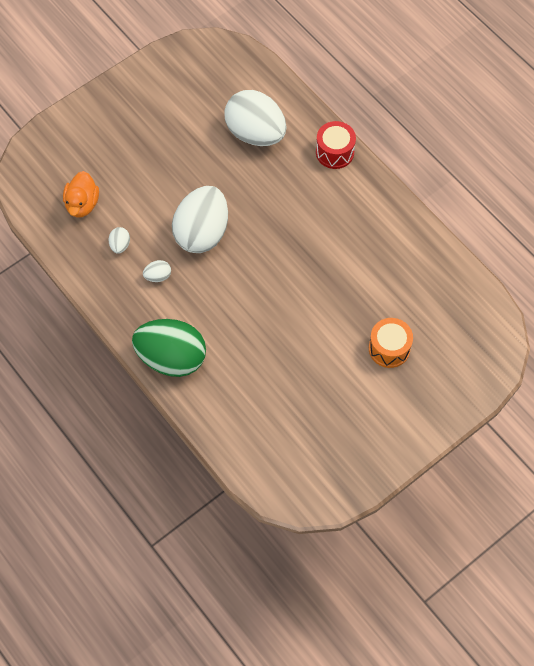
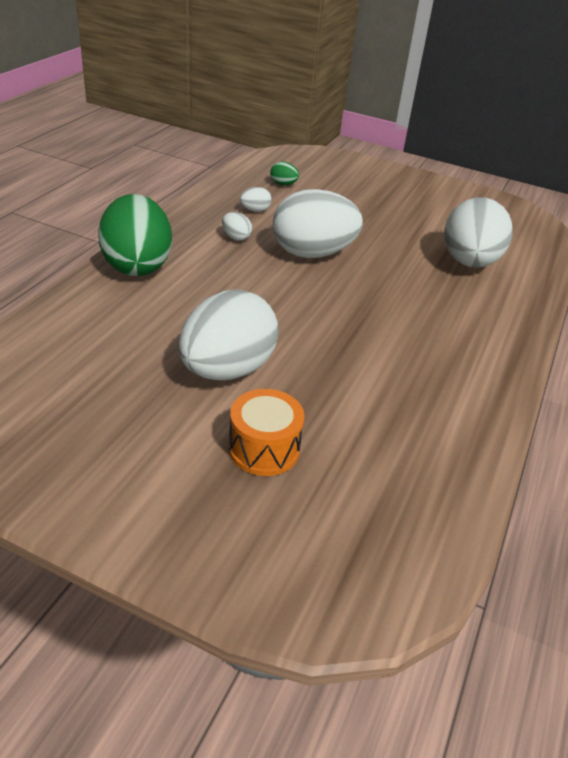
camera: 60 degrees right, 25 degrees down
orange duck [63,171,99,218] -> green egg [270,162,299,185]
red drum [316,121,356,169] -> none
none -> white egg [179,290,279,380]

